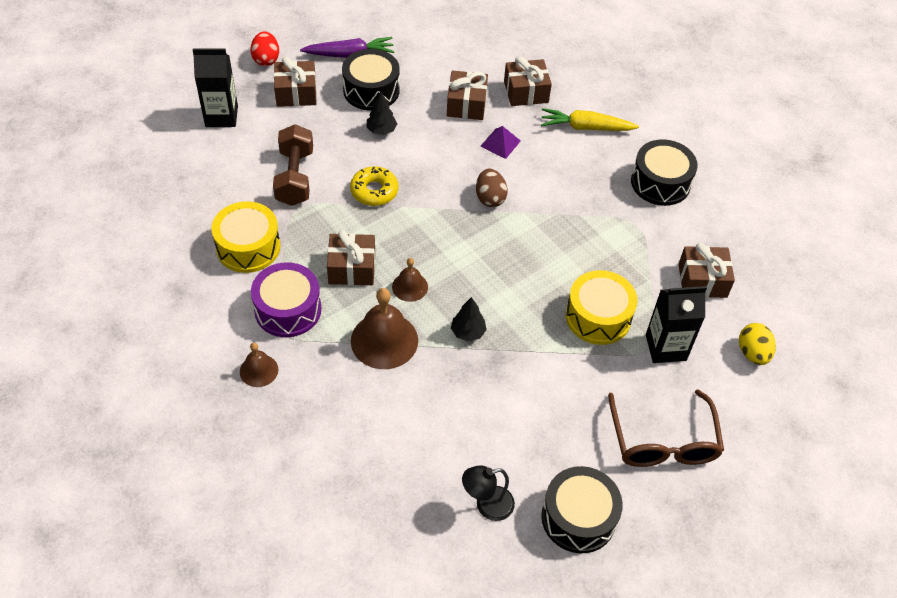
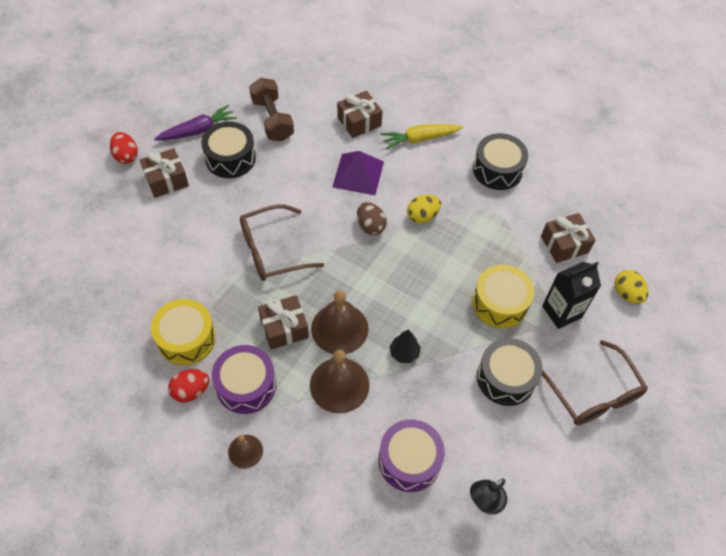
camera: 20 degrees left, 5 degrees up
black carton [193,49,238,127] -> none
brown dumbbell [273,124,313,206] -> brown dumbbell moved to [249,78,294,141]
yellow donut [350,166,399,206] -> brown glasses [240,204,324,281]
black tree [366,92,397,135] -> none
brown bell [392,258,428,302] -> brown bell [311,290,369,354], size x1.80
brown gift [447,71,488,120] -> none
purple pyramid [480,126,521,159] -> purple pyramid [332,151,384,195], size x1.68
black drum [541,466,623,553] -> black drum moved to [477,338,543,406]
none -> red egg [168,369,210,402]
none -> purple drum [379,420,445,492]
none -> yellow egg [407,195,441,223]

